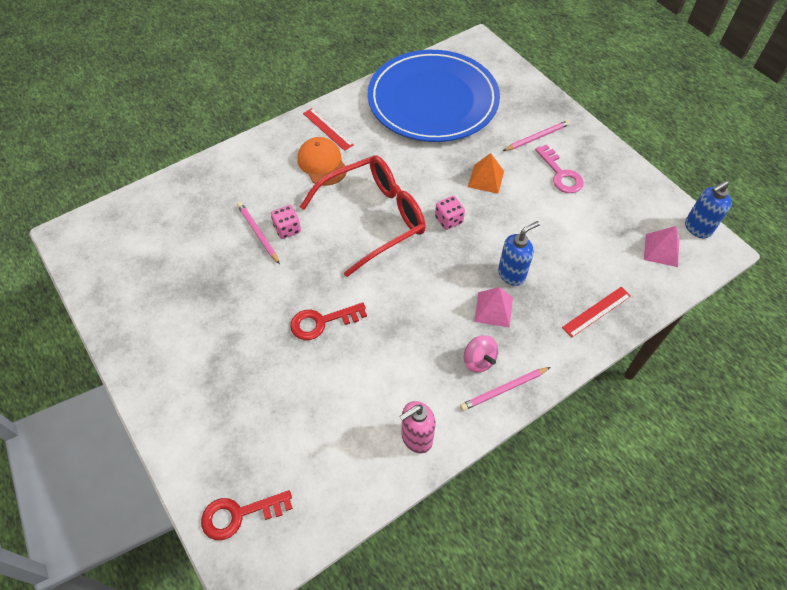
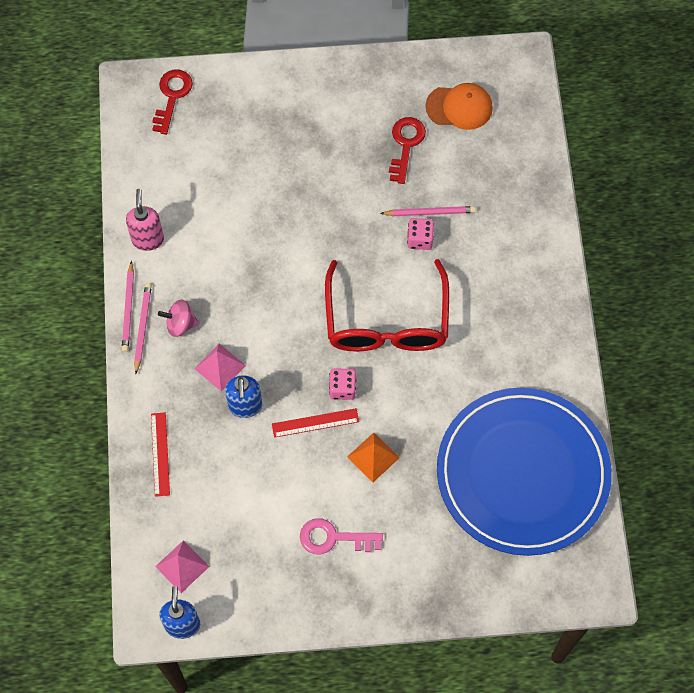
camera: 120 degrees right, 10 degrees up
red key [290,303,367,340] -> red key moved to [389,117,426,184]
orange cap [297,137,347,186] -> orange cap moved to [425,83,493,130]
red ruler [303,108,354,151] -> red ruler moved to [272,408,359,438]
pink pencil [503,120,570,151] -> pink pencil moved to [122,261,134,352]

